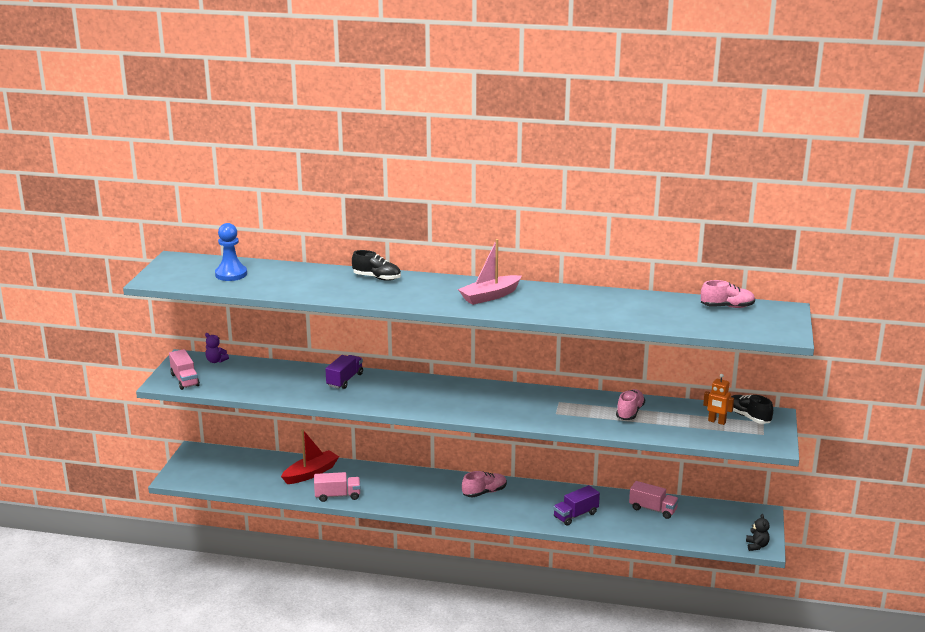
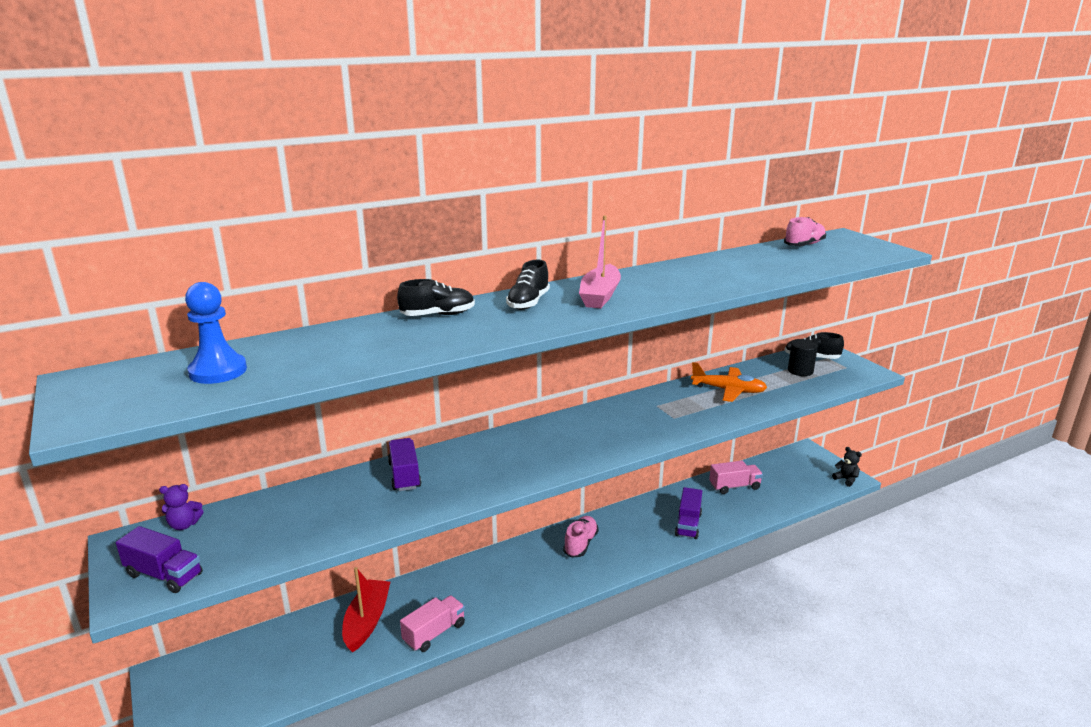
camera: 40 degrees left, 0 degrees up
pink truck [169,349,200,390] -> purple truck [116,526,203,593]
pink shoe [616,389,645,420] -> orange plane [691,362,767,402]
orange robot [703,374,734,425] -> black cylinder [788,339,818,376]
none -> black shoe [506,260,550,310]

